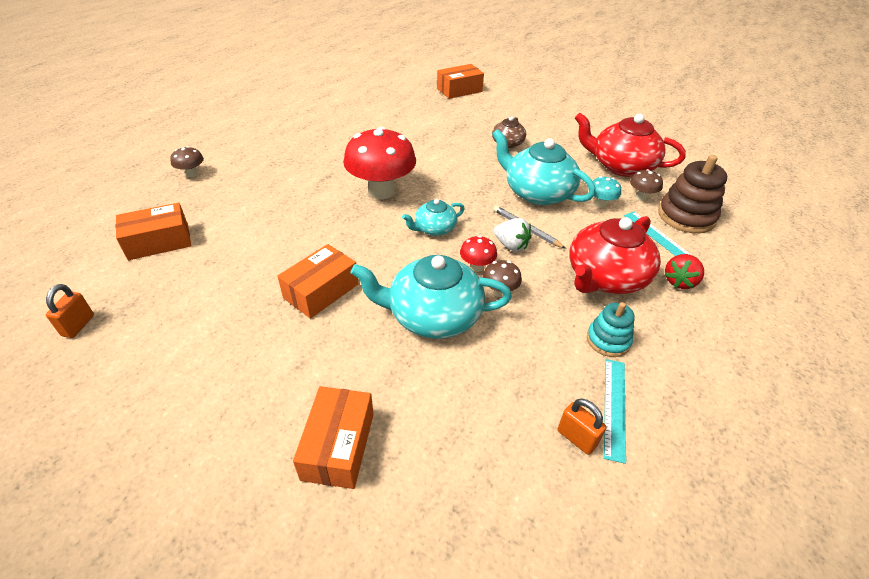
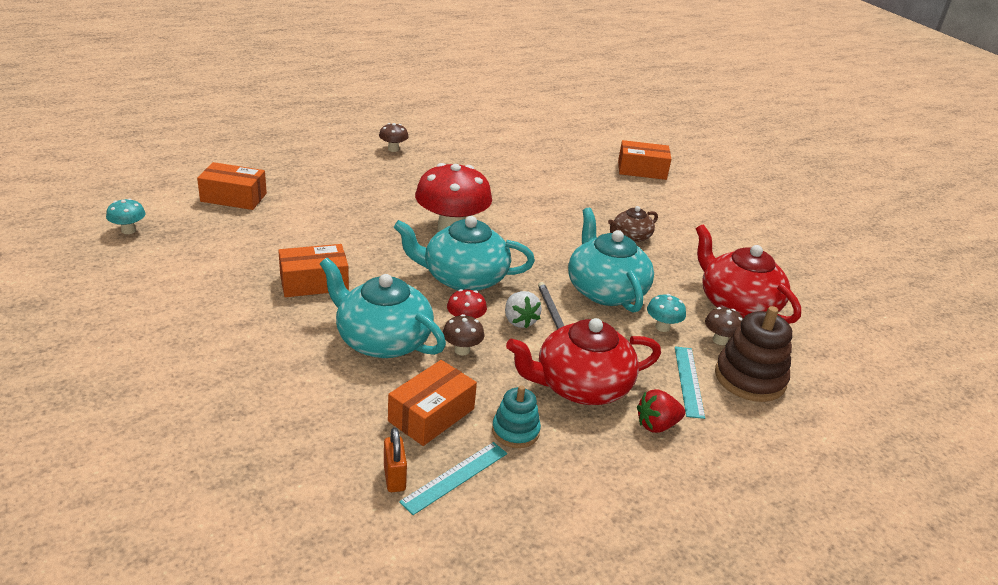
camera: 30 degrees right, 10 degrees down
orange padlock [46,284,94,338] -> turquoise mushroom [106,198,145,234]
brown mushroom [170,146,204,178] -> brown mushroom moved to [379,123,409,152]
orange box [293,386,374,489] -> orange box moved to [388,360,477,446]
turquoise teapot [402,199,465,236] -> turquoise teapot [393,216,535,291], size x1.86

